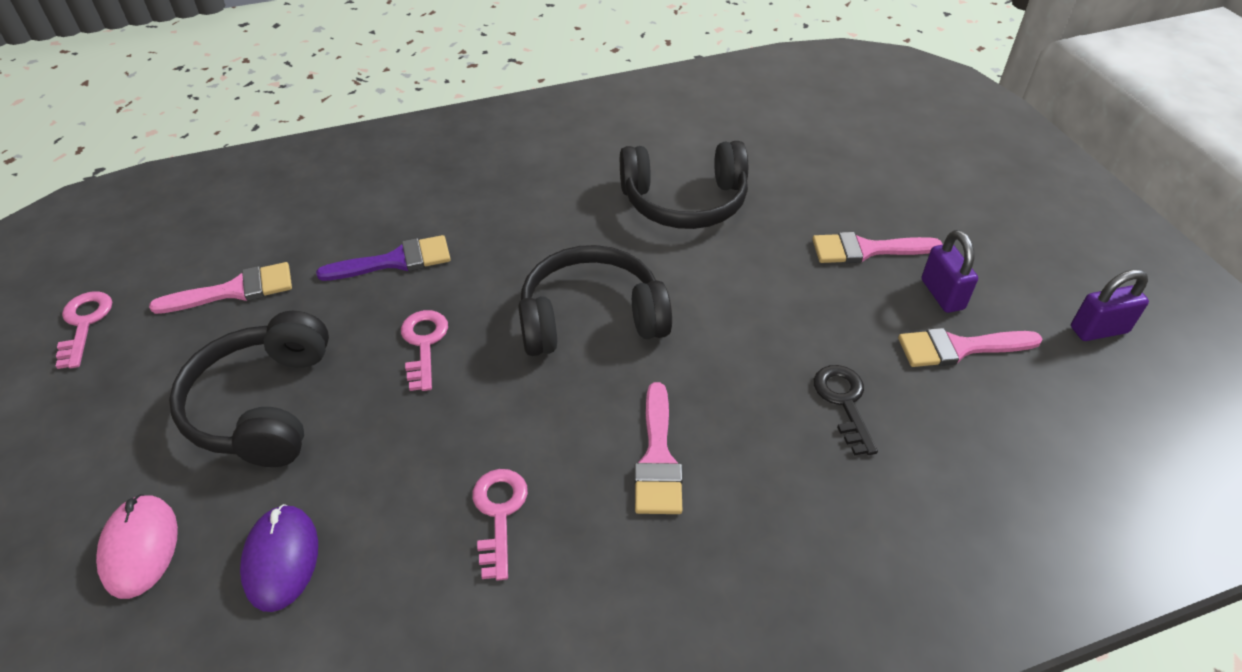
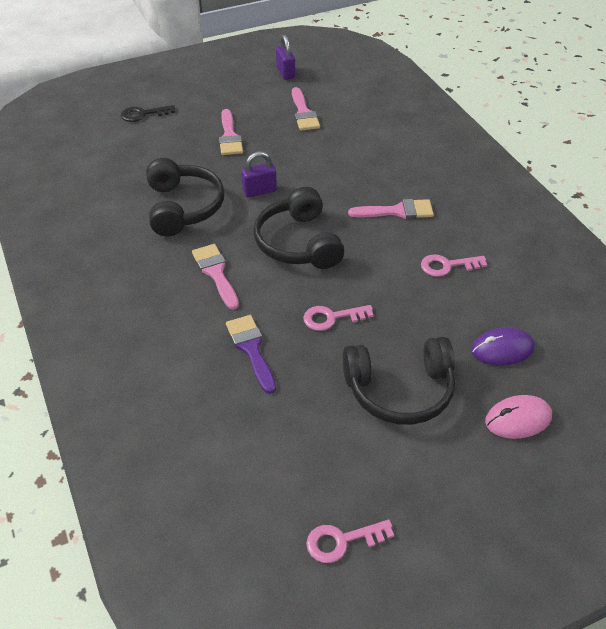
camera: 95 degrees left, 0 degrees up
pink brush [149,262,292,314] -> pink brush moved to [192,244,239,310]
black key [814,365,878,456] -> black key moved to [121,105,175,122]
purple padlock [921,230,978,313] -> purple padlock moved to [241,151,277,198]

